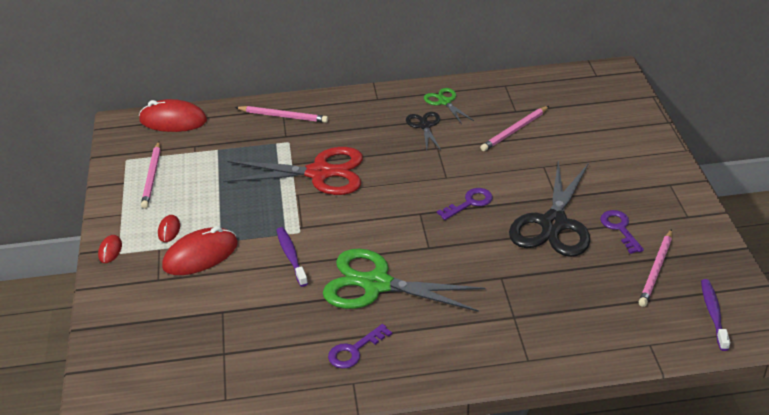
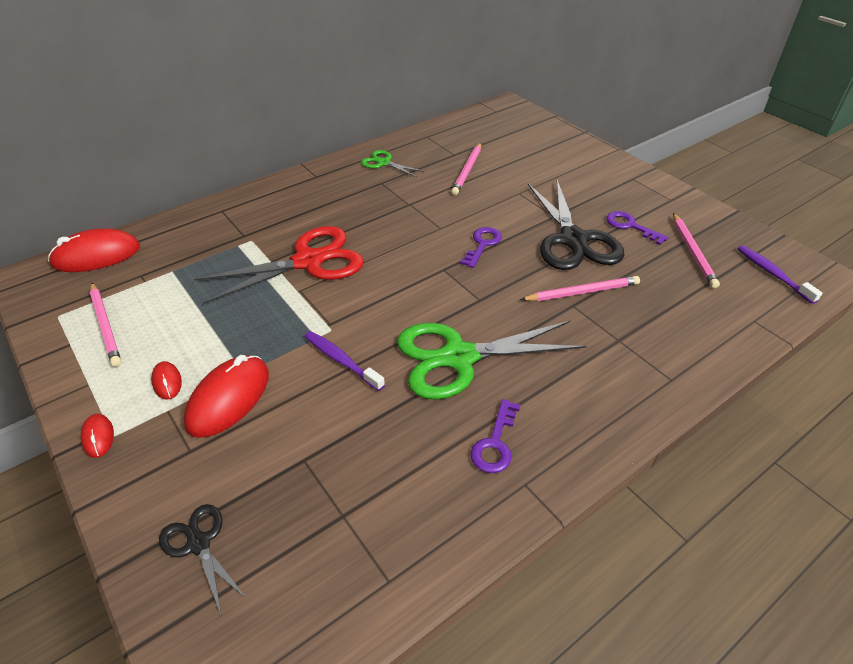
camera: 30 degrees left, 5 degrees up
pink pencil [235,106,328,123] -> pink pencil moved to [520,276,640,301]
black scissors [406,112,441,150] -> black scissors moved to [159,504,247,614]

